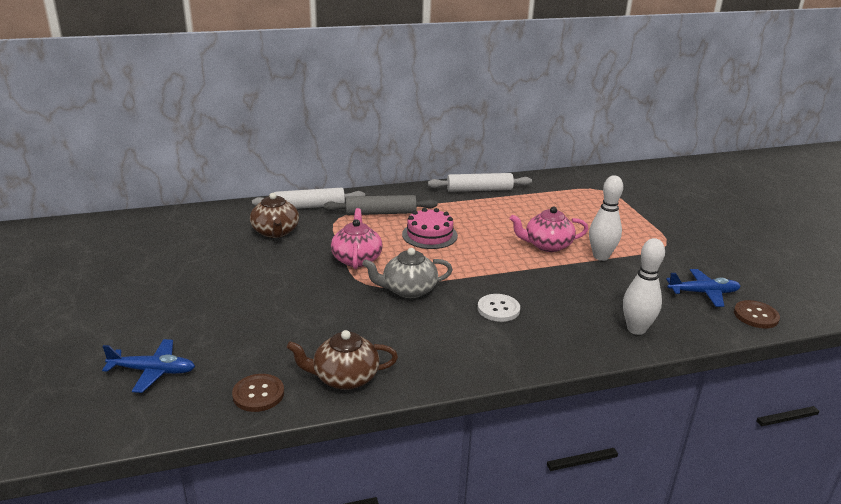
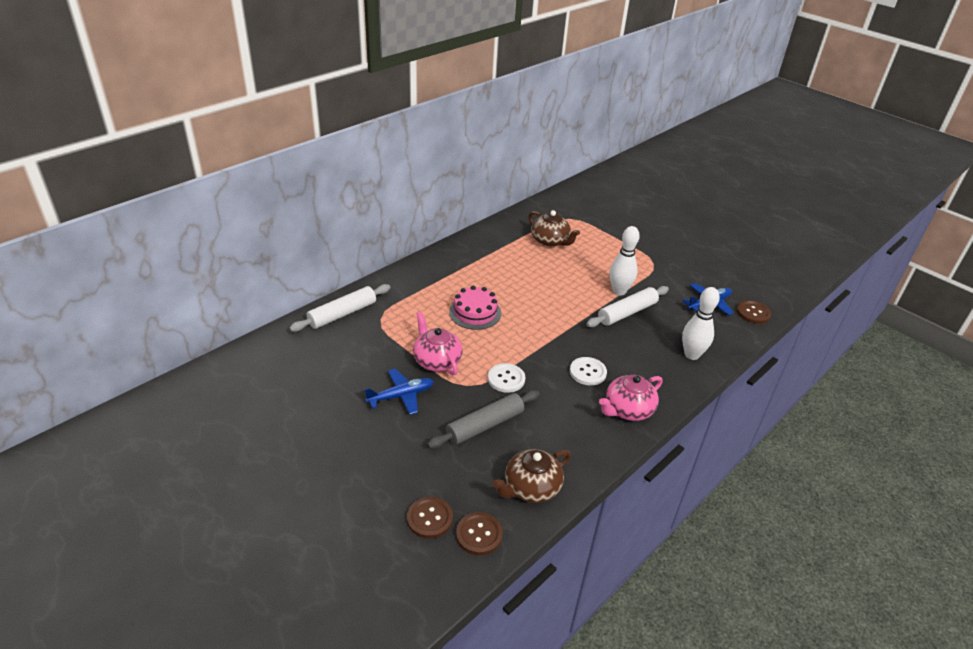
camera: 30 degrees left, 10 degrees up
blue plane [102,339,195,393] -> blue plane moved to [364,369,434,415]
brown teapot [250,193,299,238] -> brown teapot moved to [528,210,580,247]
grey rolling pin [324,195,437,215] -> grey rolling pin moved to [427,390,540,449]
grey teapot [362,248,453,298] -> white button [488,363,525,393]
white rolling pin [428,173,532,192] -> white rolling pin moved to [586,286,669,327]
pink teapot [509,207,588,252] -> pink teapot moved to [599,375,663,421]
none -> brown button [407,497,453,539]

